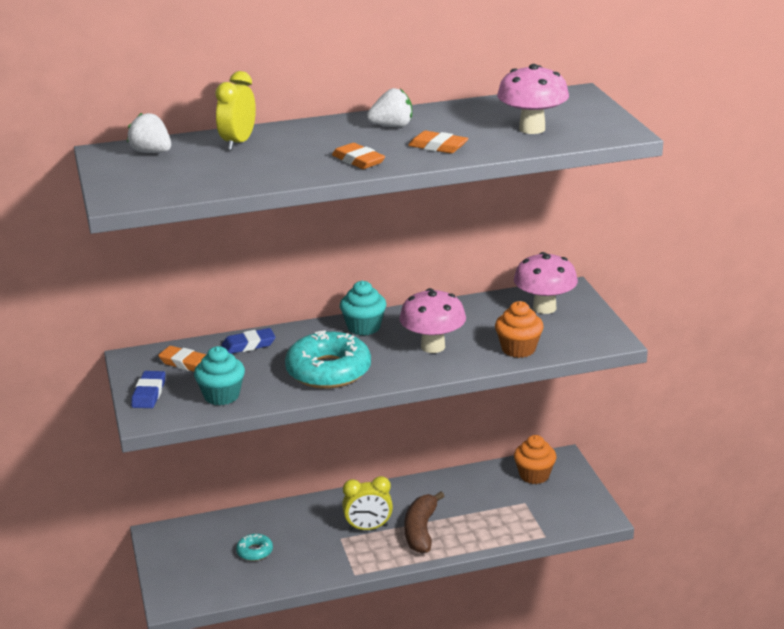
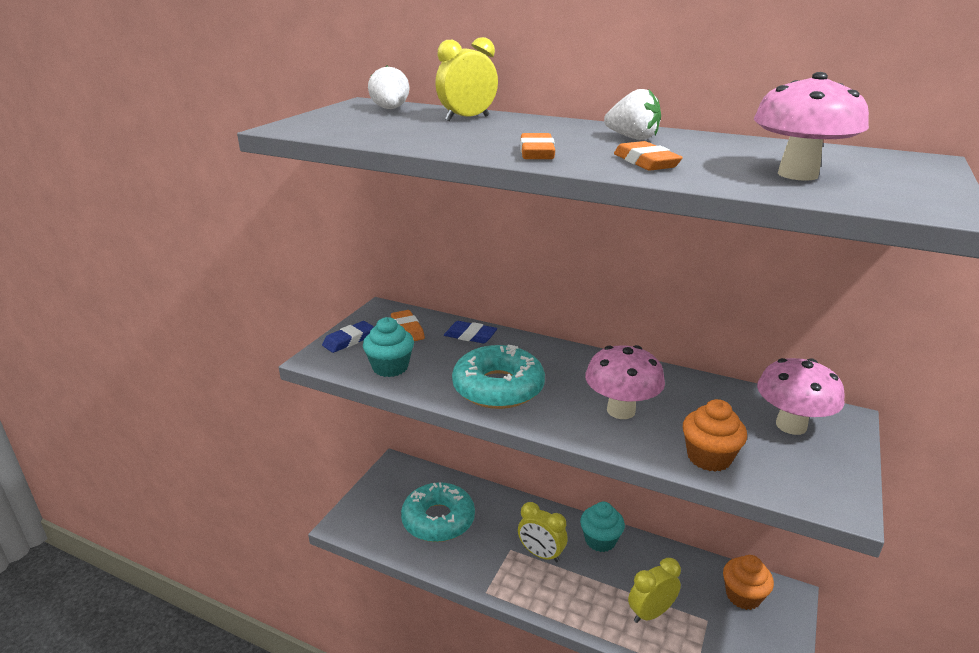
camera: 40 degrees right, 0 degrees up
turquoise donut [236,534,273,561] -> turquoise donut [401,482,475,542], size x2.16
turquoise cupcake [340,281,386,336] -> turquoise cupcake moved to [580,502,625,552]
brown banana [404,491,444,553] -> none
none -> yellow clock [628,558,681,623]

